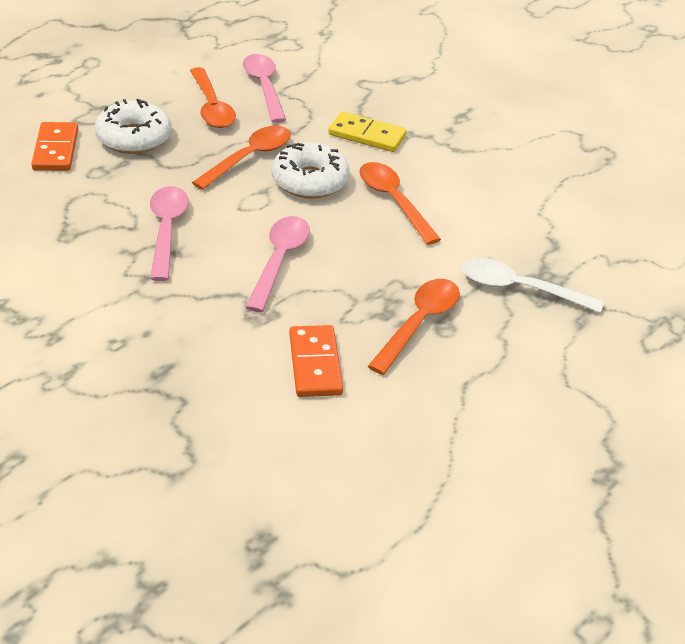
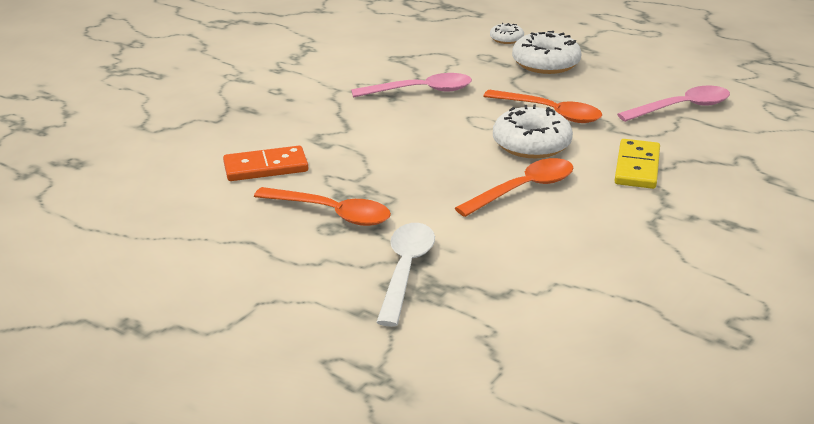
camera: 85 degrees right, 10 degrees down
orange domino [31,122,78,171] -> white donut [490,23,524,44]
orange spoon [190,67,236,128] -> none
pink spoon [245,216,310,312] -> none

